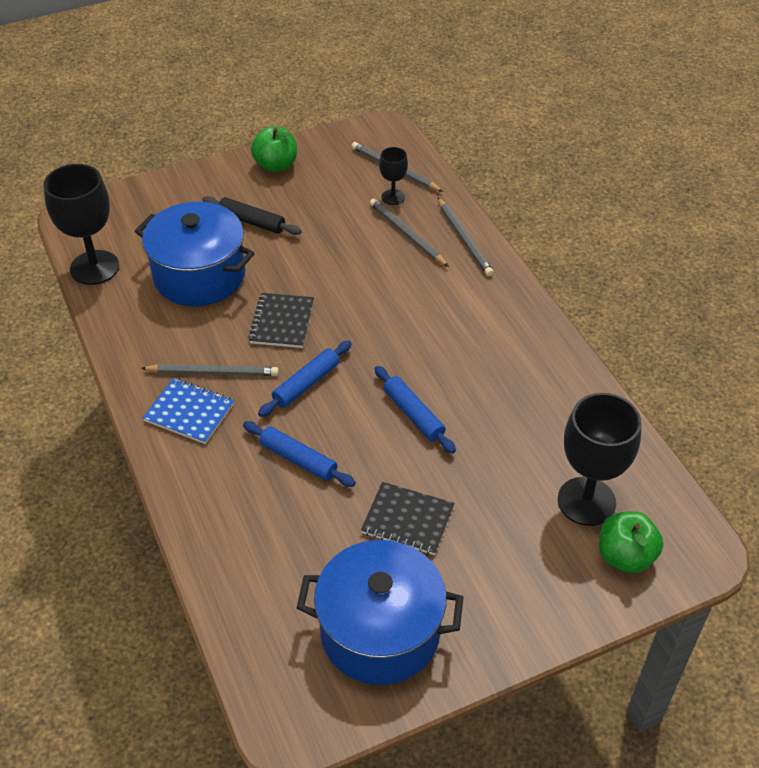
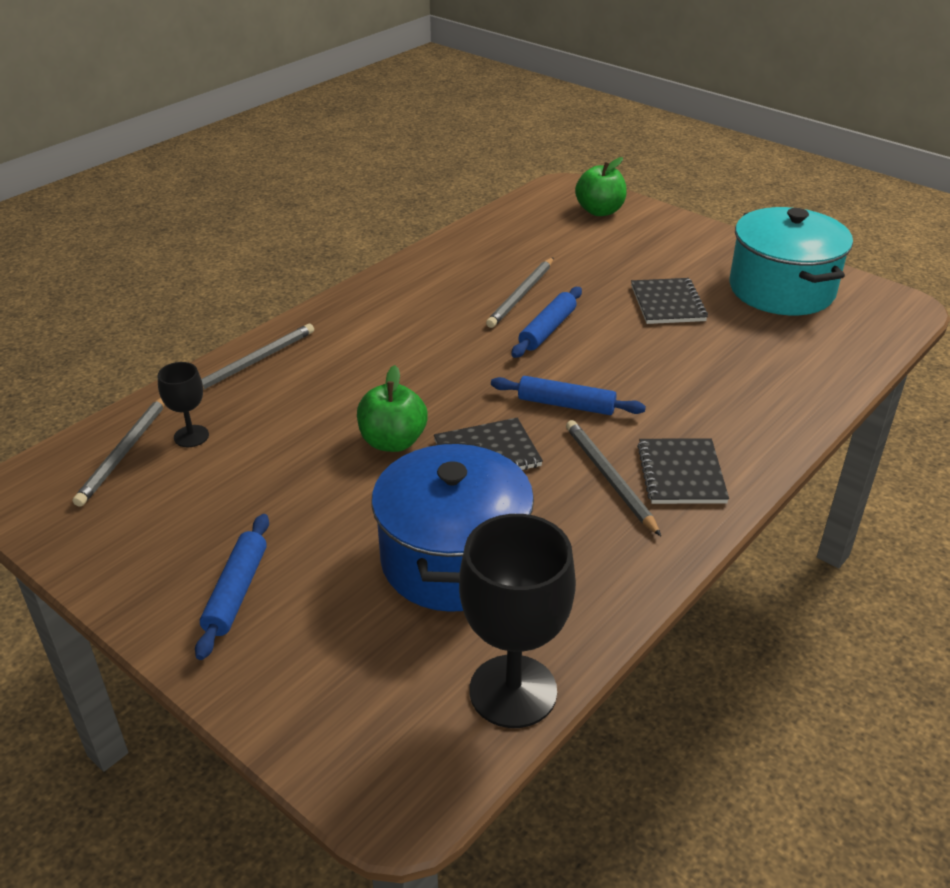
camera: 115 degrees left, 10 degrees down
blue notebook [143,378,234,444] -> black notebook [637,438,729,504]
black rolling pin [202,196,302,235] -> none
blue rolling pin [243,421,356,487] -> blue rolling pin moved to [195,514,269,660]
green apple [251,126,297,172] -> green apple moved to [357,365,428,452]
blue pot [297,540,464,685] -> turquoise pot [730,207,853,315]
grey pencil [370,198,449,267] -> grey pencil moved to [486,257,554,328]
black goblet [558,393,641,526] -> none

